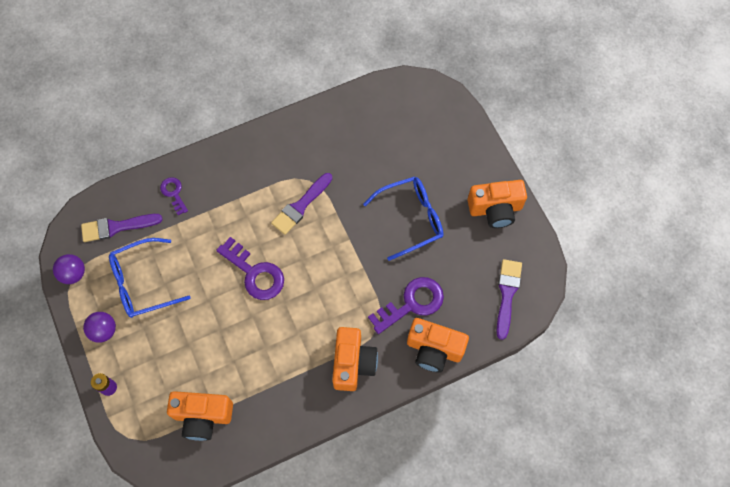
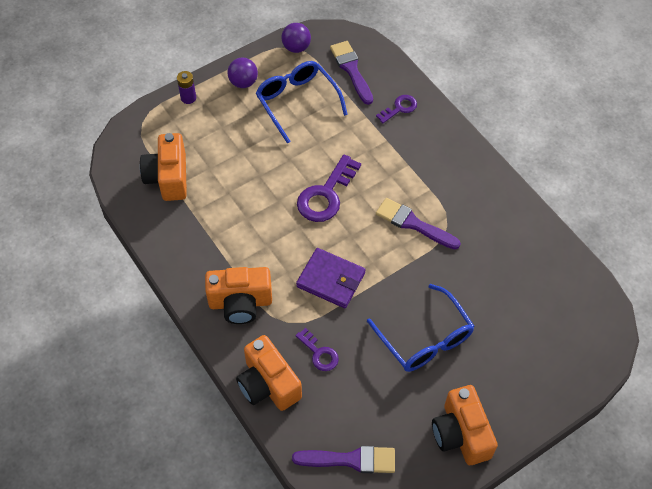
camera: 80 degrees right, 10 degrees down
purple key [368,277,444,334] -> purple key [295,327,339,371], size x0.56
orange camera [407,318,469,373] -> orange camera turned 45 degrees counterclockwise [236,335,302,411]
none -> purple wallet [296,248,366,308]

